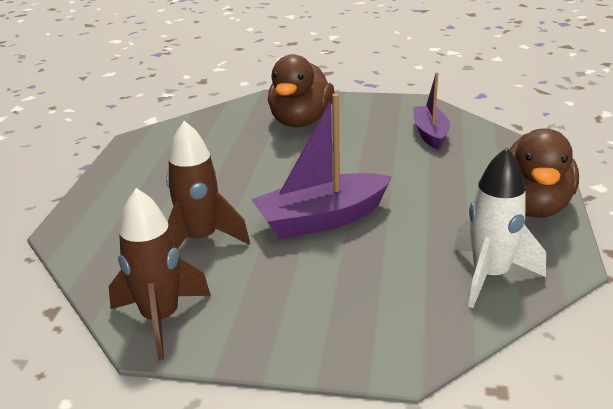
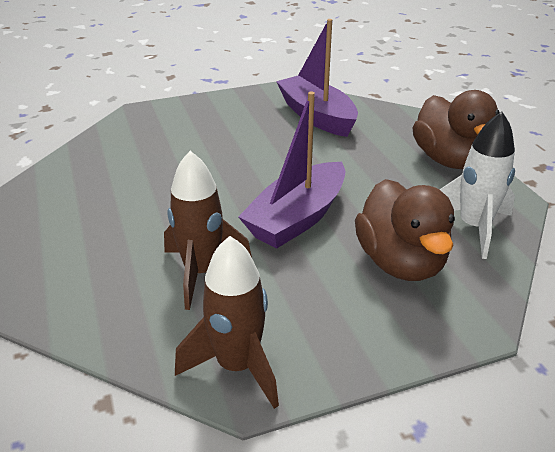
camera: 30 degrees left, 5 degrees up
brown duck [268,54,334,127] -> brown duck moved to [355,179,455,281]
purple boat [413,72,450,150] -> purple boat [276,19,358,137], size x1.58

